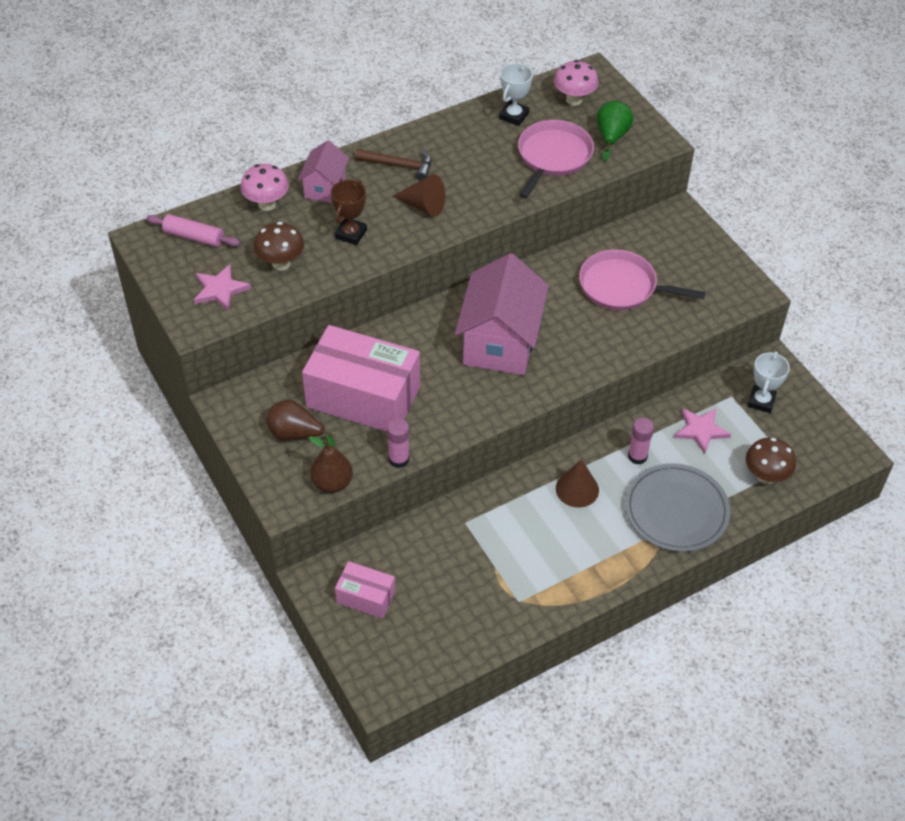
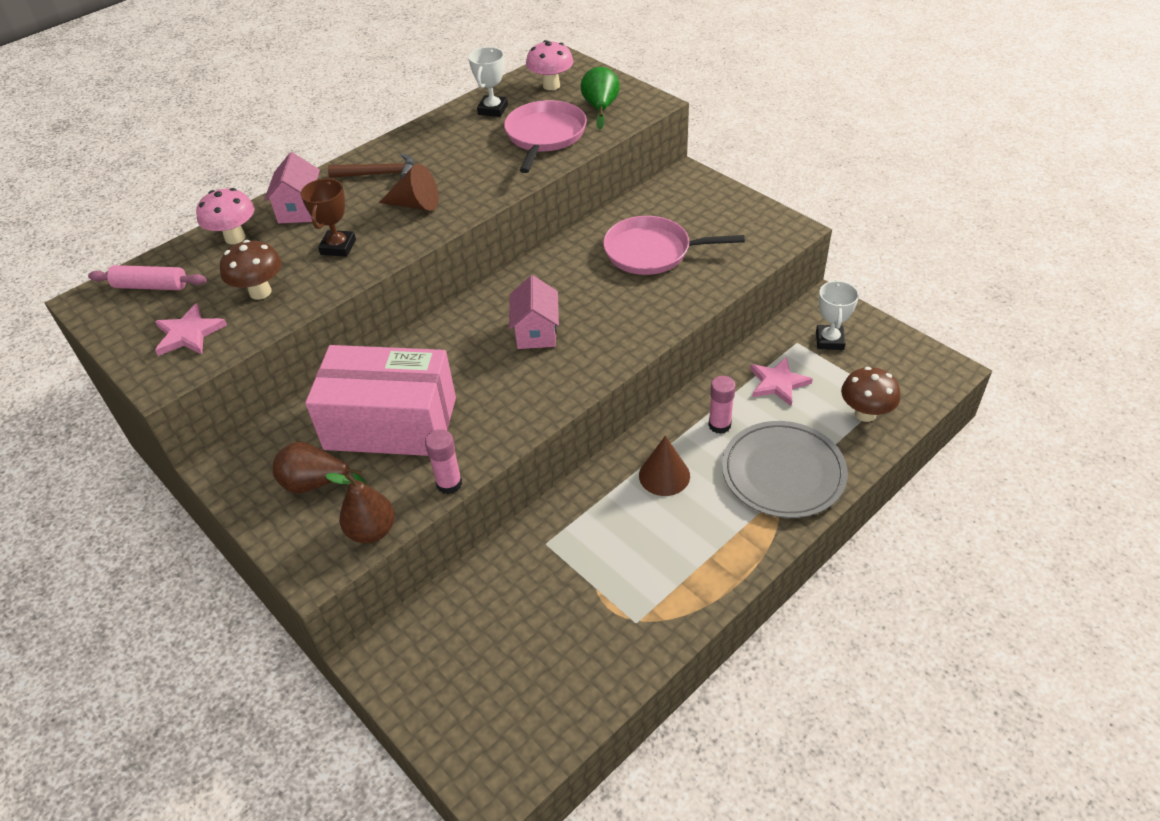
camera: 10 degrees left, 5 degrees down
pink box [335,561,395,619] -> none
pink house [455,253,549,375] -> pink house [509,275,559,349], size x0.53

